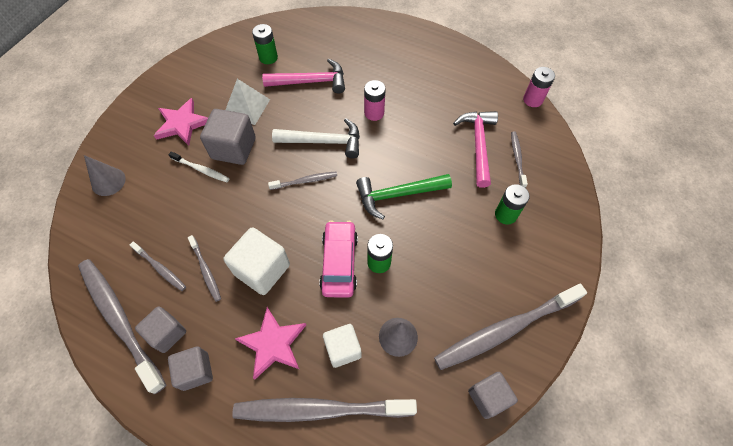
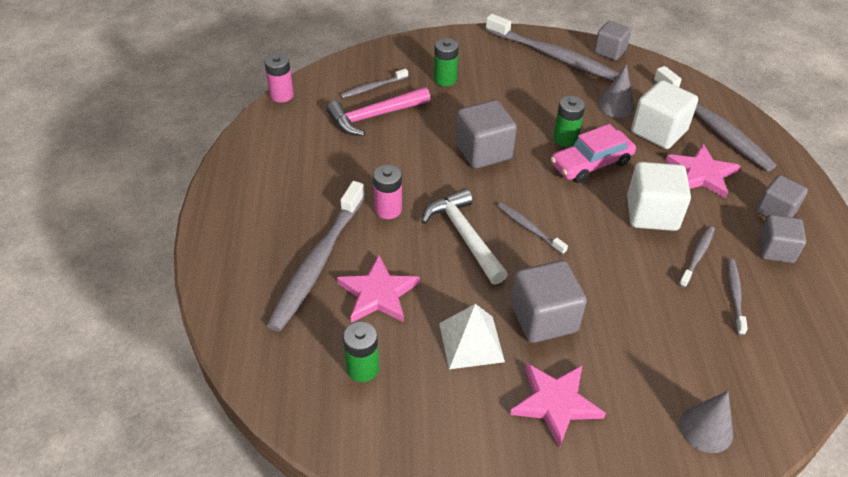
camera: 120 degrees left, 15 degrees down
grey toothbrush [78,259,166,394] -> grey toothbrush moved to [267,181,365,332]
white toothbrush [168,151,229,182] -> none
pink hammer [262,59,345,93] -> pink star [337,255,420,323]
white cube [323,324,362,368] -> white cube [631,80,698,149], size x1.52
green hammer [356,174,452,219] -> grey cube [455,100,517,169]

